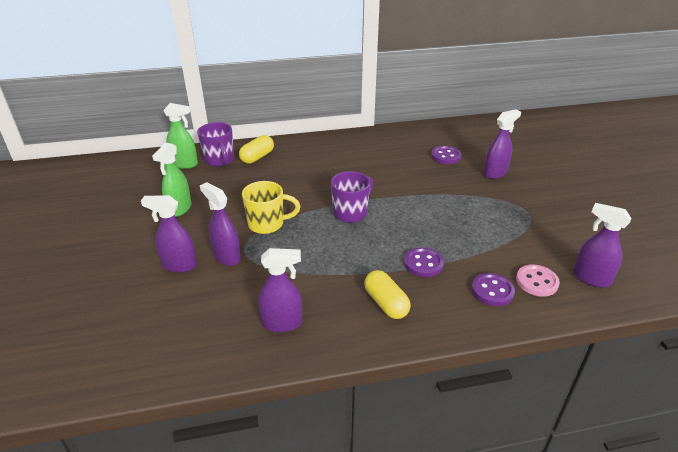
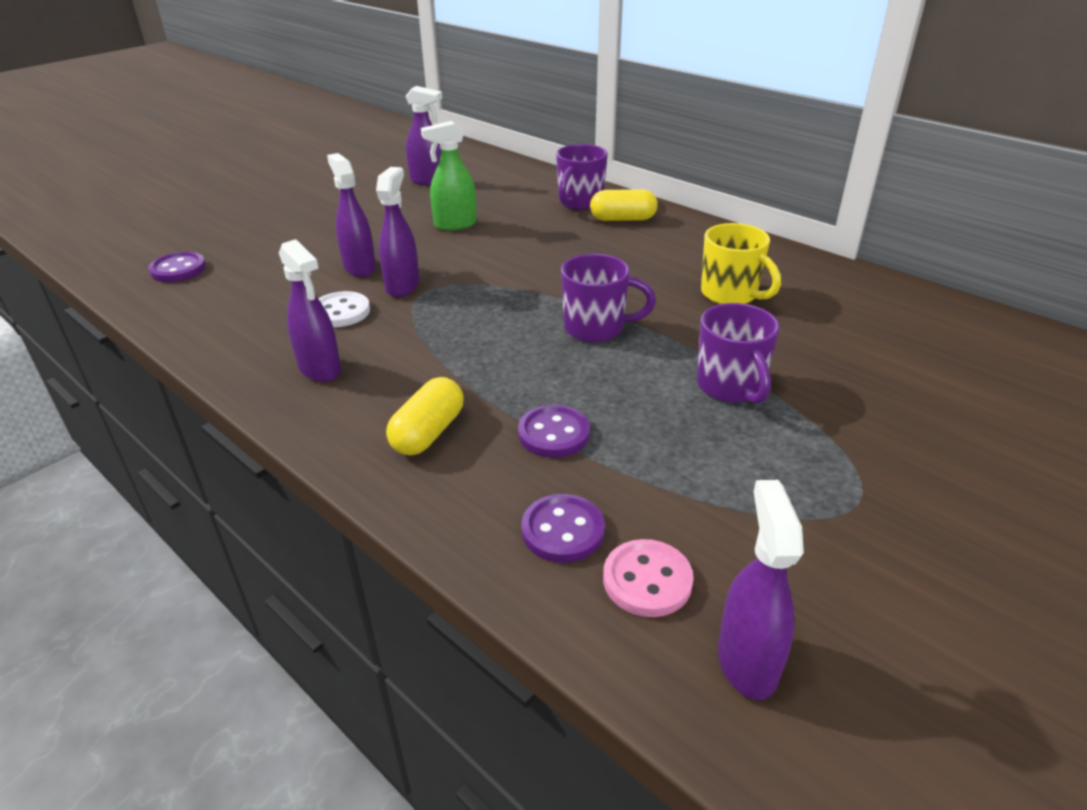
camera: 55 degrees right, 0 degrees up
green spray bottle [163,103,198,169] -> none
yellow mug [242,181,300,234] -> yellow mug moved to [701,223,781,304]
purple button [431,146,461,164] -> purple button moved to [148,252,206,282]
purple spray bottle [484,109,521,179] -> purple spray bottle moved to [406,86,442,186]
none -> white button [319,291,370,327]
none -> purple mug [697,303,780,404]

